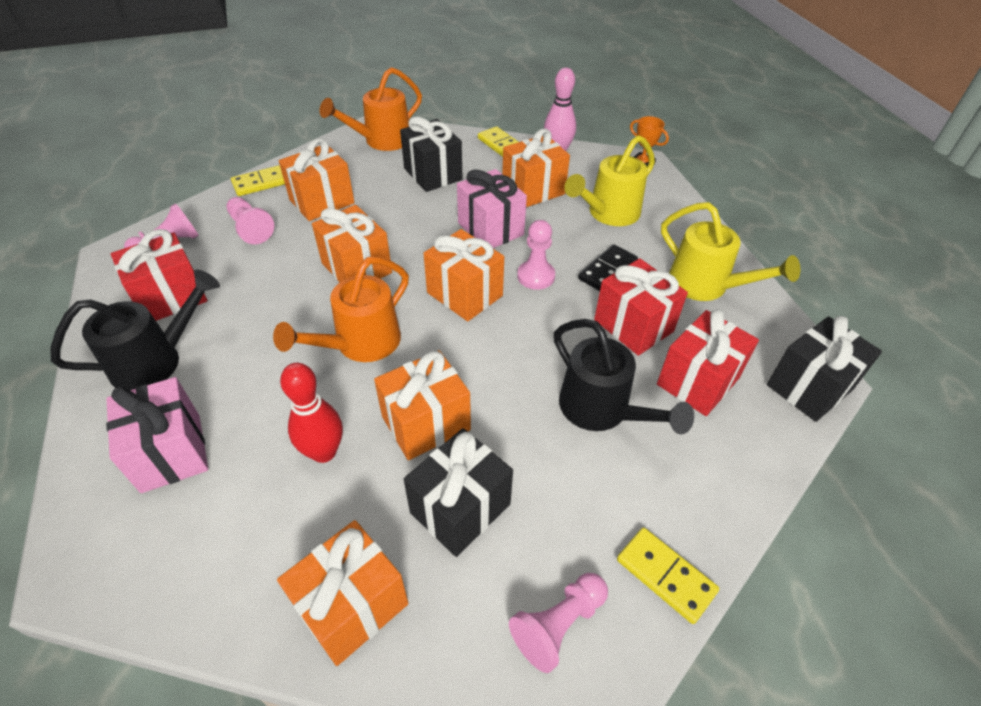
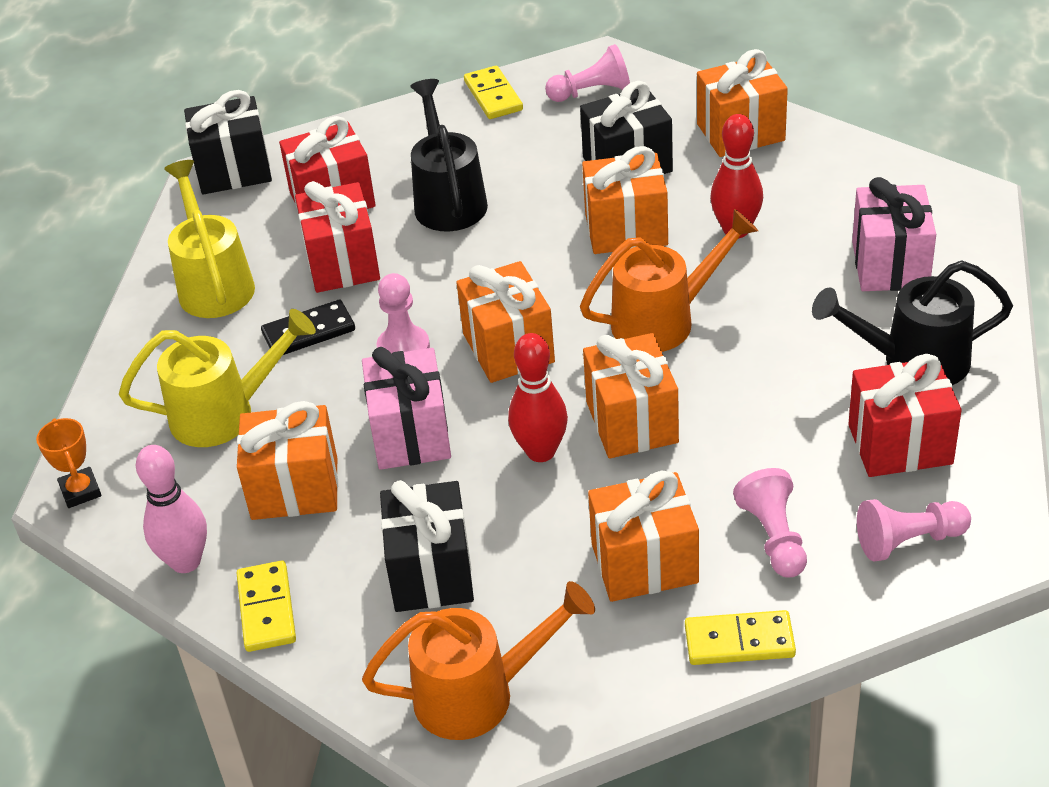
camera: 150 degrees left, 5 degrees down
none -> red bowling pin [508,333,568,462]

